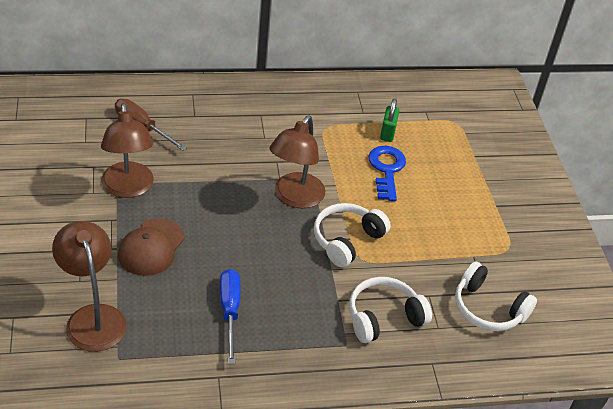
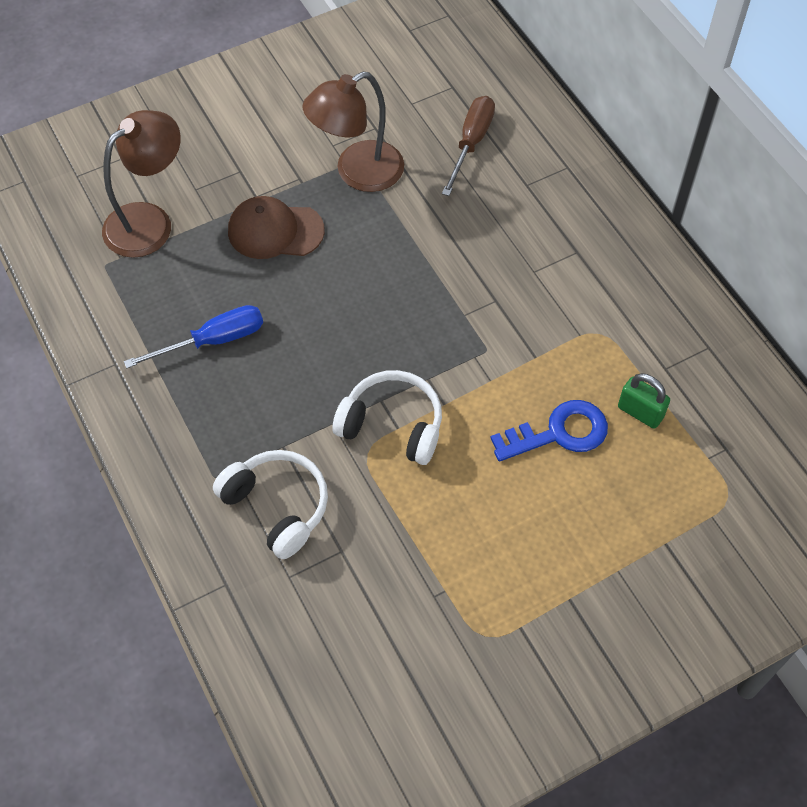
camera: 75 degrees right, 15 degrees up
brown lamp [269,116,325,208] -> none
green padlock [380,98,400,142] -> green padlock turned 45 degrees clockwise [618,373,670,429]
white headphones [455,261,537,331] -> none

